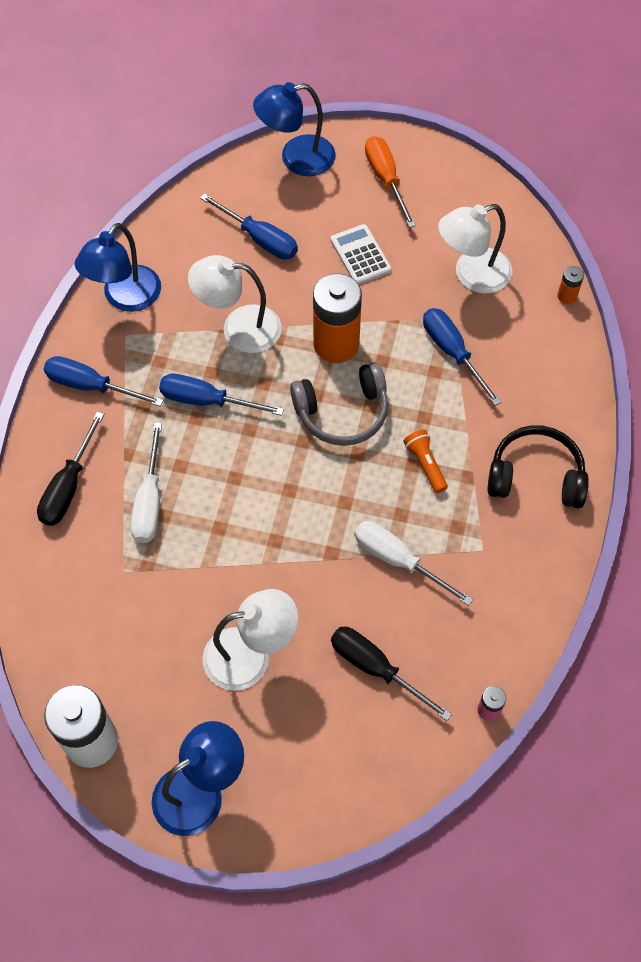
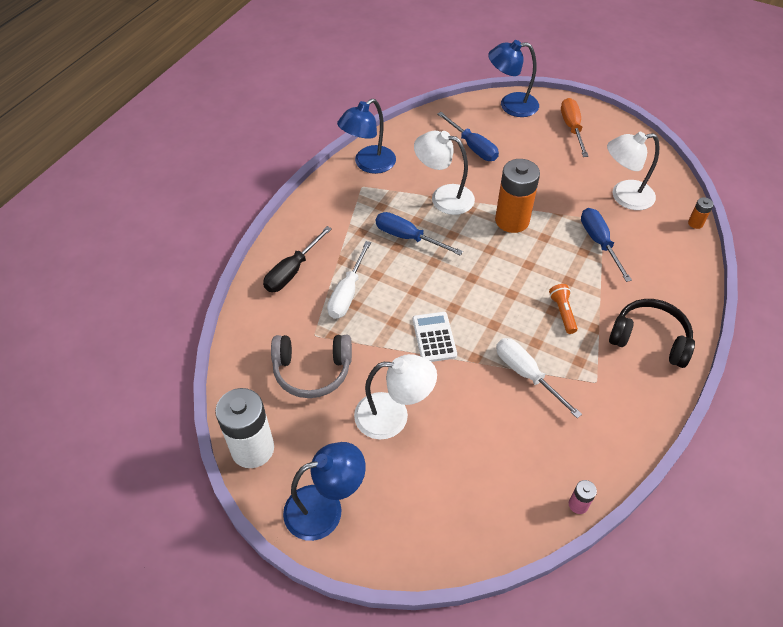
camera: 15 degrees right, 10 degrees down
blue screwdriver [44,356,164,407] -> none
grey headphones [290,362,388,446] -> grey headphones moved to [271,335,352,398]
white calculator [330,224,391,284] -> white calculator moved to [412,312,457,362]
black screwdriver [331,627,452,721] -> none

